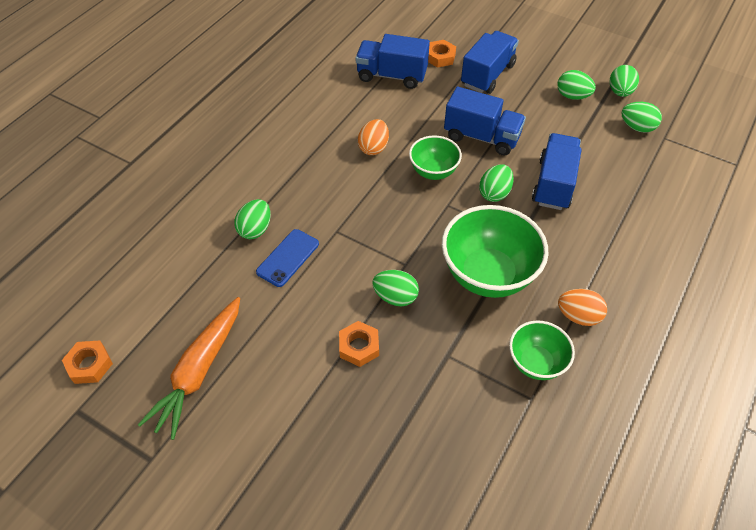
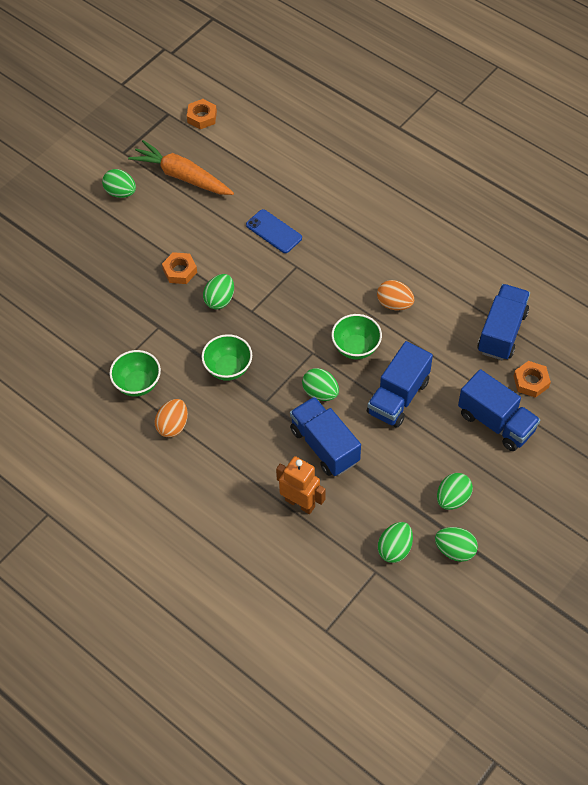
camera: 100 degrees right, 5 degrees up
green egg [234,199,271,239] -> green egg moved to [102,169,136,198]
green bowl [442,205,549,298] -> green bowl [202,334,252,381], size x0.57
blue truck [532,133,582,210] -> blue truck turned 150 degrees counterclockwise [290,397,361,476]
none -> orange robot [276,456,325,514]

